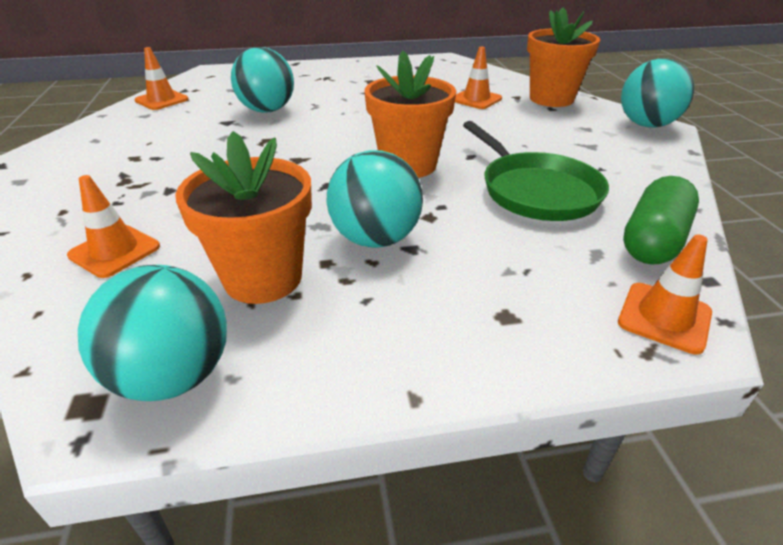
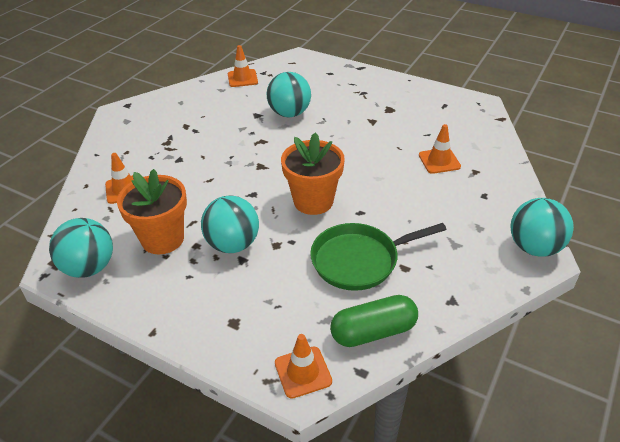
camera: 40 degrees right, 5 degrees up
green pan [463,121,609,221] -> green pan turned 60 degrees clockwise [310,223,447,291]
orange flower pot [527,7,600,107] -> none

